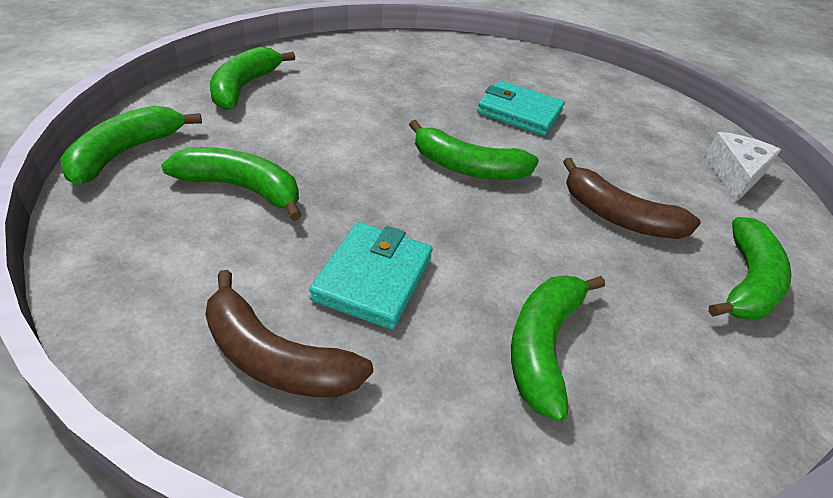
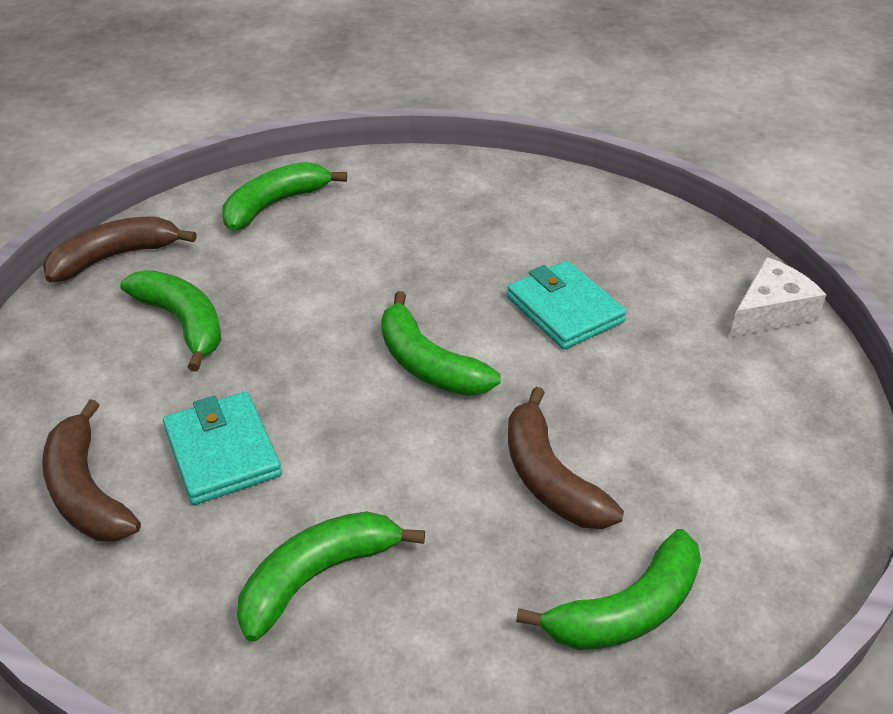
camera: 35 degrees right, 0 degrees up
green banana [60,106,202,185] -> brown banana [43,216,197,282]
turquoise wallet [309,222,433,330] -> turquoise wallet turned 75 degrees counterclockwise [163,392,282,505]
white cheese [705,132,781,202] -> white cheese moved to [729,257,827,337]

